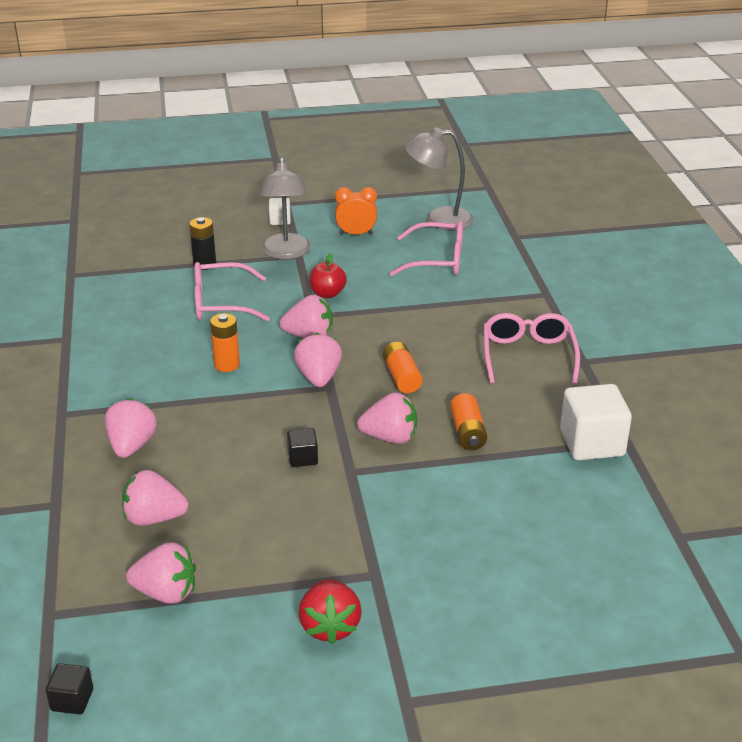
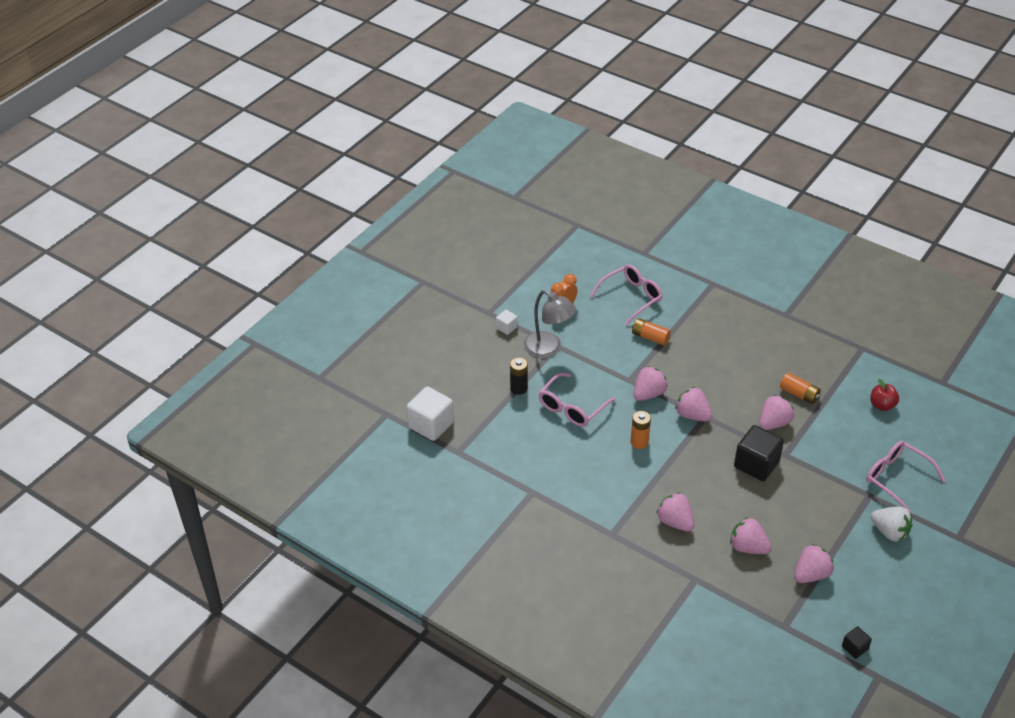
camera: 45 degrees left, 10 degrees up
pink strawberry [122,470,189,526] -> pink strawberry turned 75 degrees clockwise [730,517,772,554]
black cube [287,428,318,467] -> black cube [734,425,784,481], size x1.99
red strawberry [299,579,362,644] -> white strawberry [871,507,913,541]
red apple [309,253,347,298] -> red apple moved to [870,379,899,411]
orange battery [383,342,423,393] -> orange battery moved to [632,318,671,346]
grey lamp [405,127,473,231] -> none
pink glasses [484,313,580,384] -> pink glasses moved to [866,441,945,513]
white cube [560,384,632,460] -> white cube moved to [406,386,454,441]

